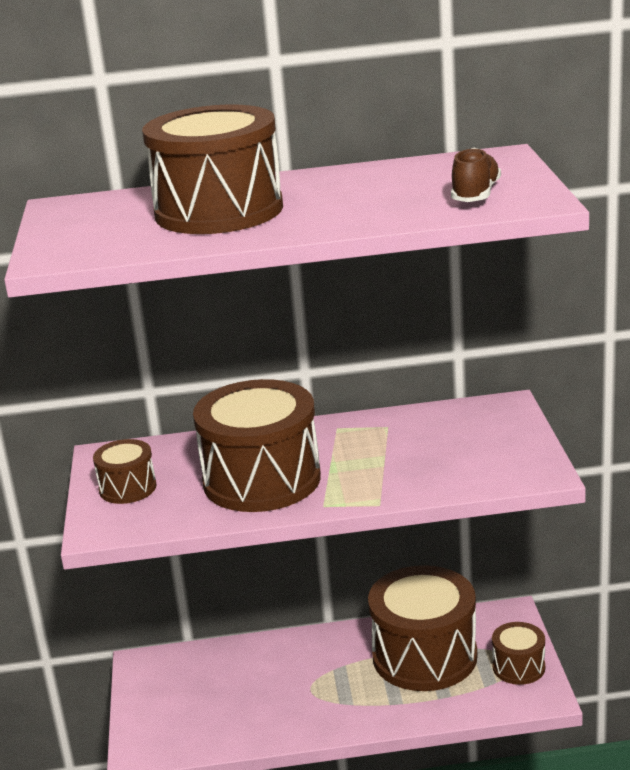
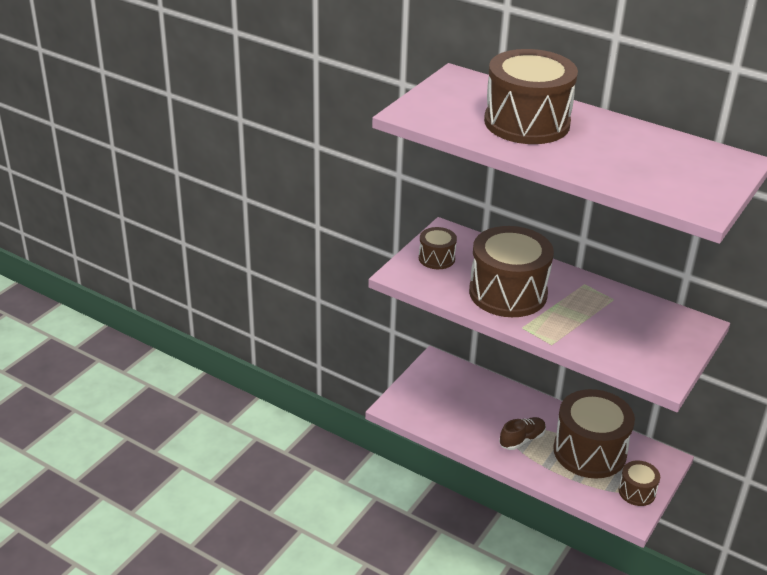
camera: 35 degrees right, 10 degrees up
brown shoe [451,148,501,202] -> brown shoe moved to [499,417,546,450]

